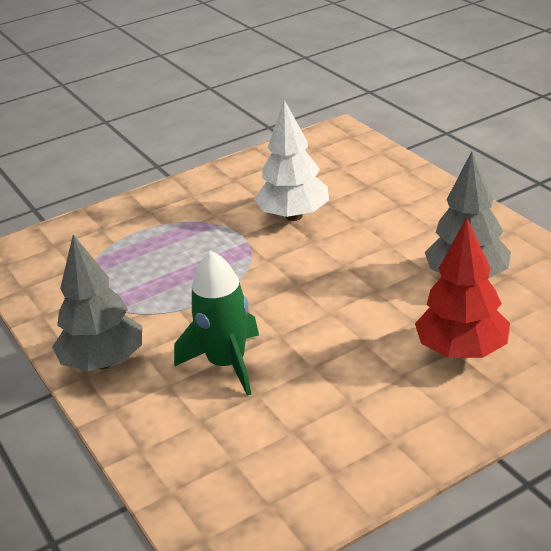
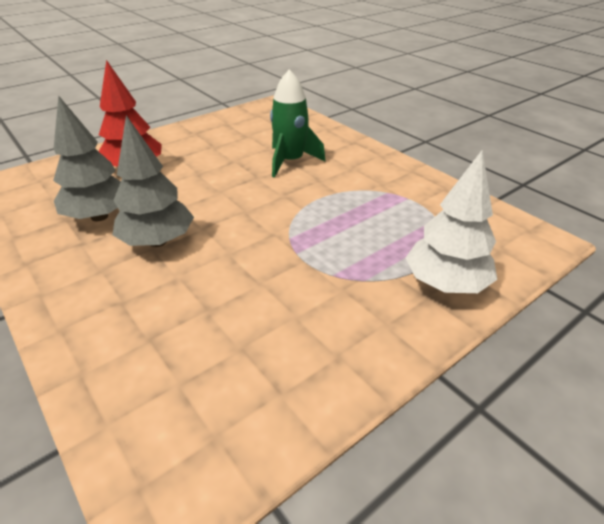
camera: 170 degrees right, 5 degrees up
grey tree [52,235,142,371] -> grey tree moved to [112,115,194,247]
white tree [254,100,329,221] -> white tree moved to [406,150,497,293]

